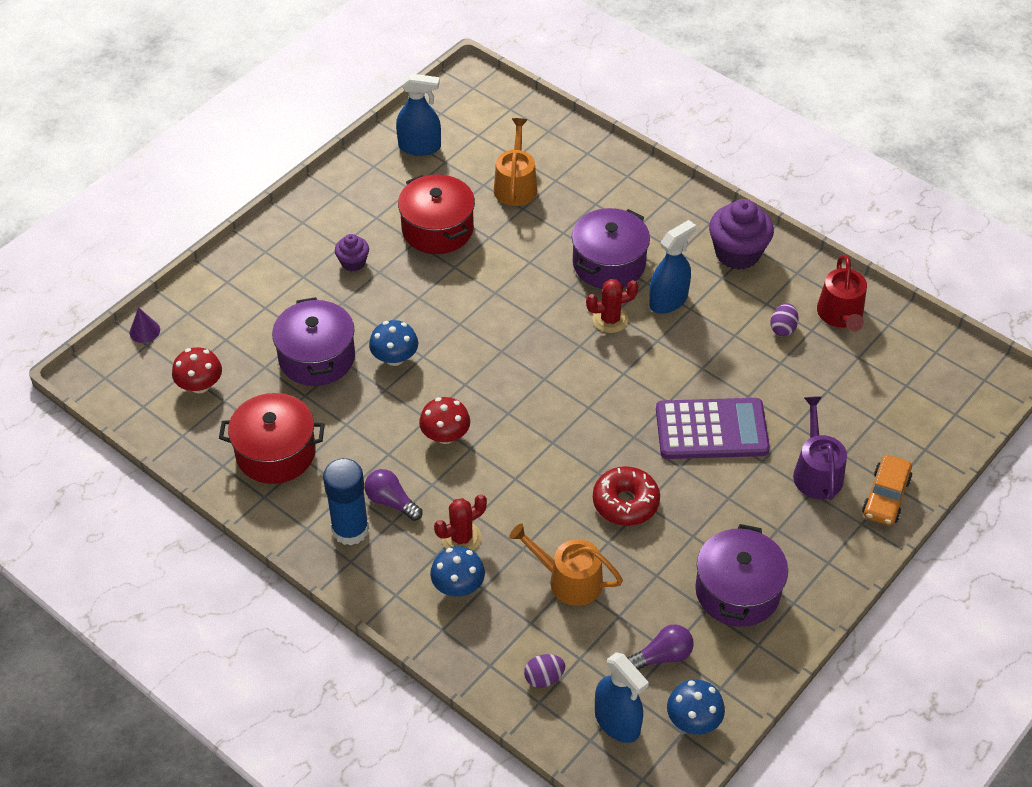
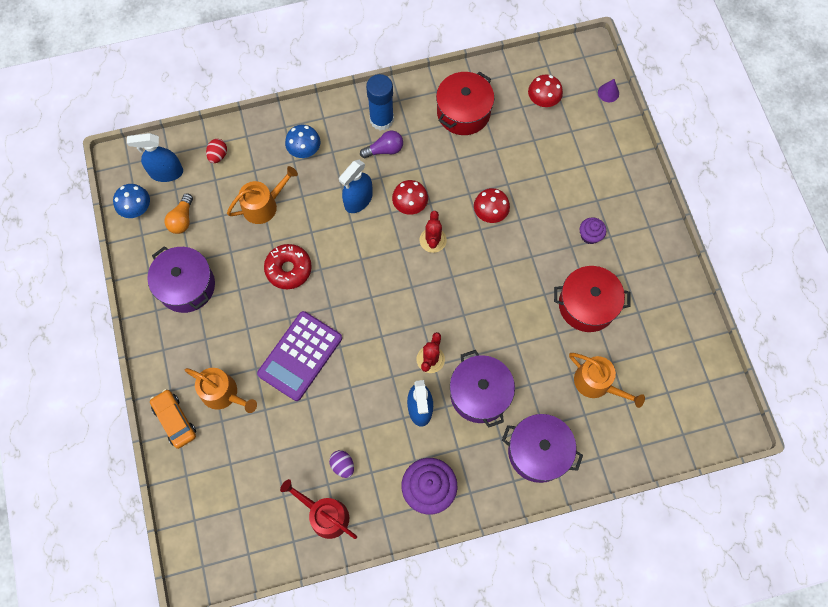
camera: 125 degrees right, 20 degrees up
purple pot [272,297,355,386] -> purple pot moved to [502,414,583,483]
blue mushroom [369,320,418,366] -> red mushroom [474,188,510,223]
blue spray bottle [396,73,441,156] -> blue spray bottle moved to [339,160,373,213]
red cactus [434,494,487,551] -> red cactus moved to [419,211,447,253]
purple egg [524,654,565,688] -> red egg [206,139,227,163]
purple light bulb [627,624,694,670] -> orange light bulb [165,194,193,234]
purple watering can [793,396,847,500] -> orange watering can [185,368,257,413]

